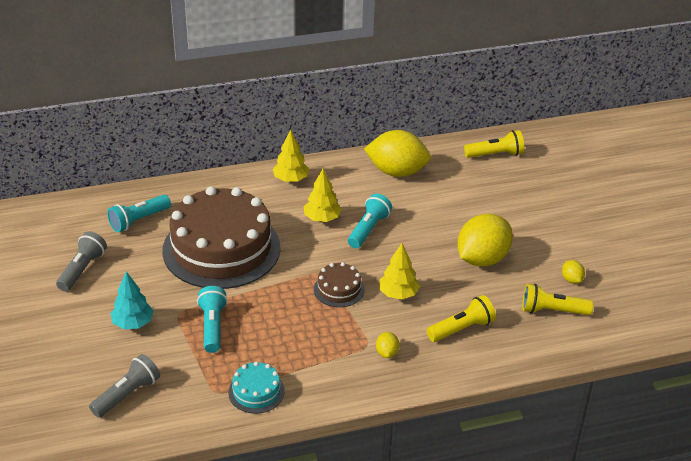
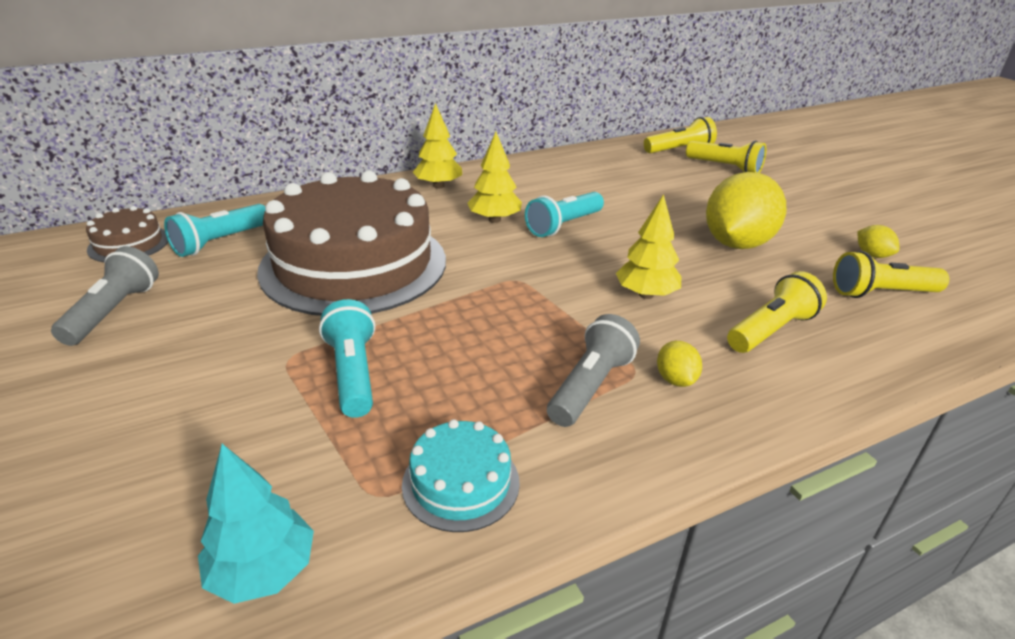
camera: 10 degrees left, 5 degrees down
grey flashlight [89,354,160,418] -> grey flashlight moved to [547,314,640,427]
turquoise tree [111,271,154,329] -> turquoise tree moved to [198,444,314,604]
brown cake [314,262,365,307] -> brown cake moved to [86,206,168,262]
turquoise flashlight [348,194,392,248] -> turquoise flashlight turned 150 degrees counterclockwise [525,192,604,237]
yellow lemon [364,130,431,177] -> none
none -> yellow flashlight [686,141,766,173]

